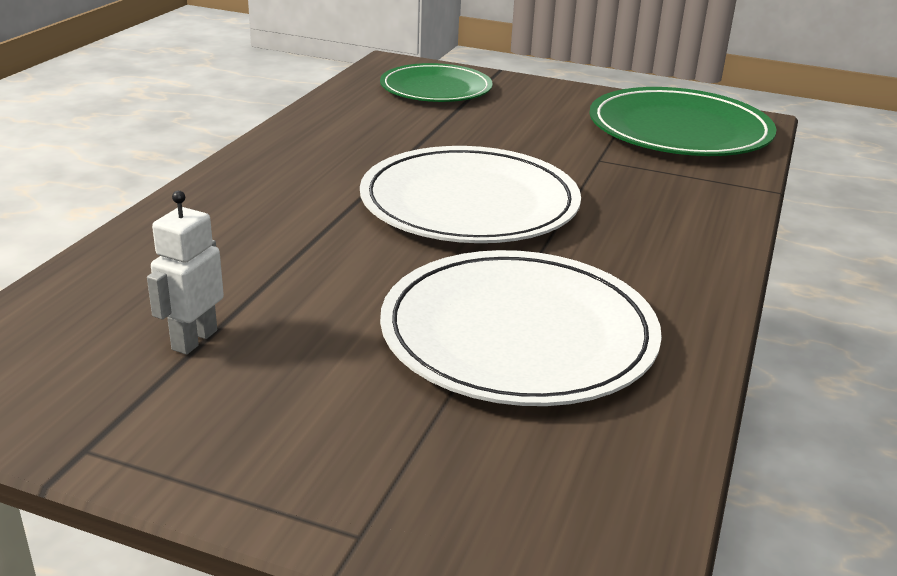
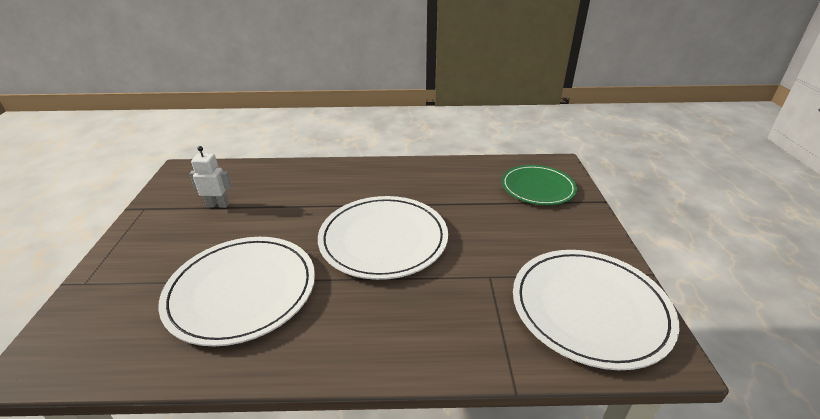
camera: 70 degrees right, 5 degrees up
green plate [589,87,777,156] -> white plate [513,250,679,370]

